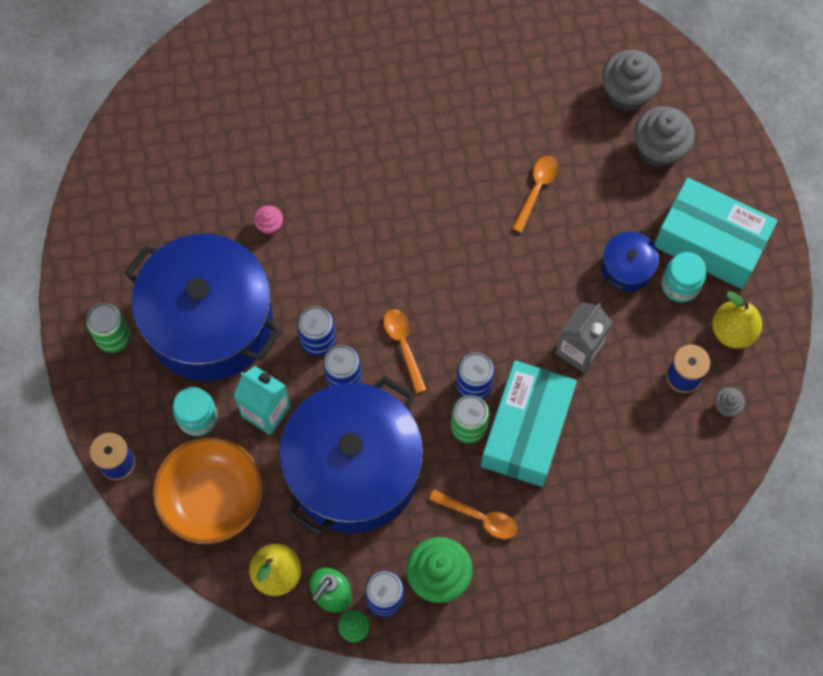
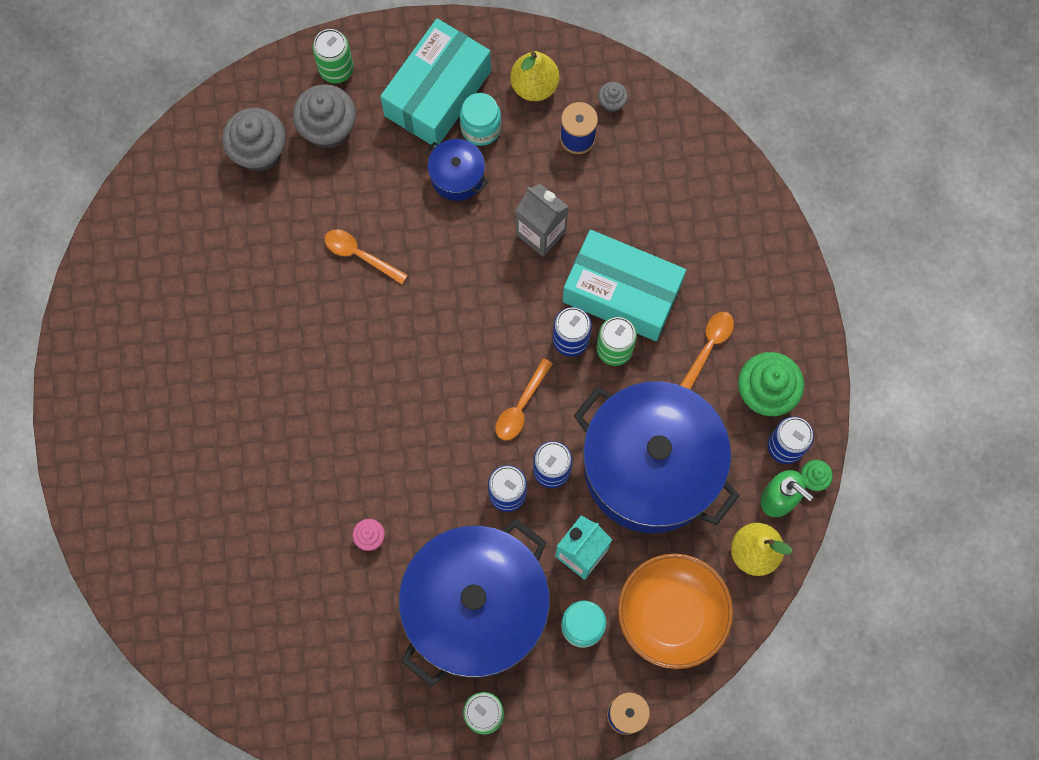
camera: 85 degrees left, 5 degrees up
orange spoon [384,309,427,393] -> orange spoon turned 45 degrees counterclockwise [495,358,553,440]
none -> green can [312,29,354,83]

